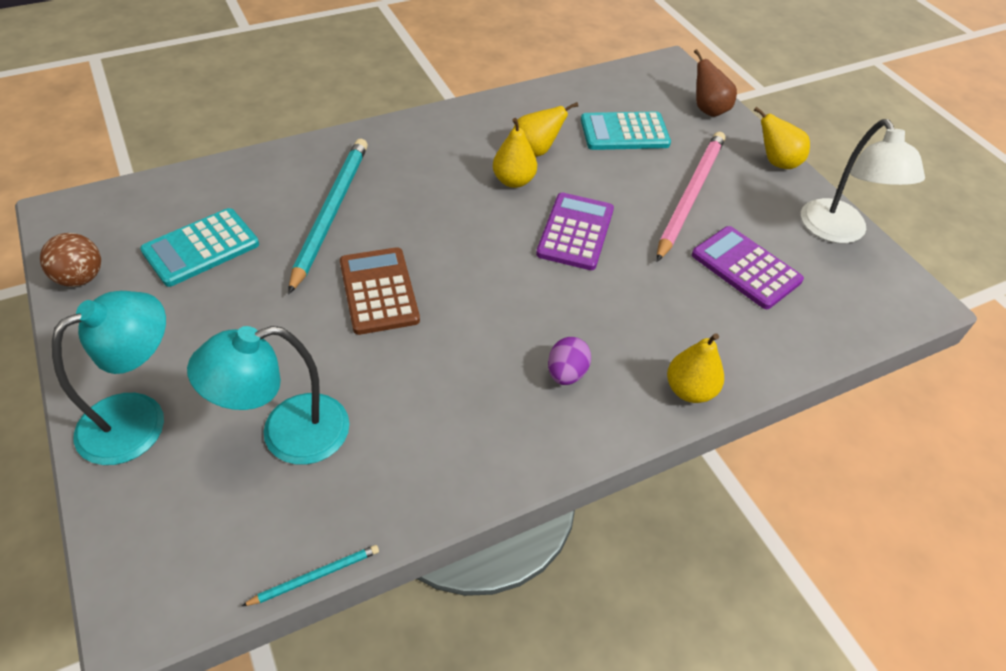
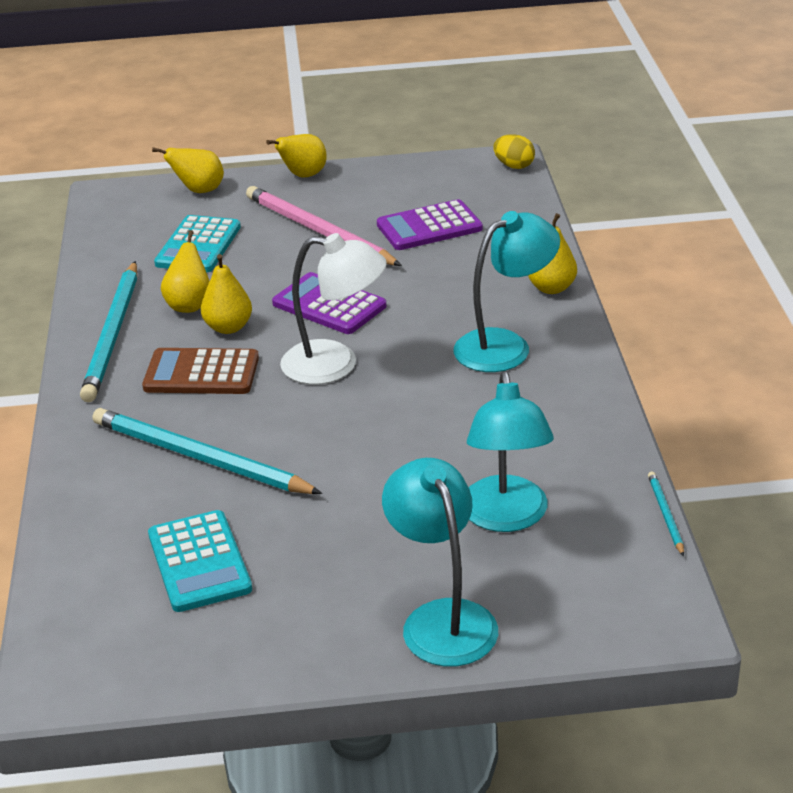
camera: 65 degrees left, 15 degrees down
brown ball [40,233,101,287] -> none
brown calculator [340,247,420,335] -> brown calculator moved to [142,348,259,394]
purple egg [548,337,591,385] -> turquoise lamp [453,211,560,372]
brown pear [694,49,737,117] -> yellow pear [152,147,224,193]
white lamp [801,119,925,243] -> white lamp moved to [280,233,387,384]
none -> turquoise pencil [80,261,137,402]
none -> yellow egg [493,134,535,169]

